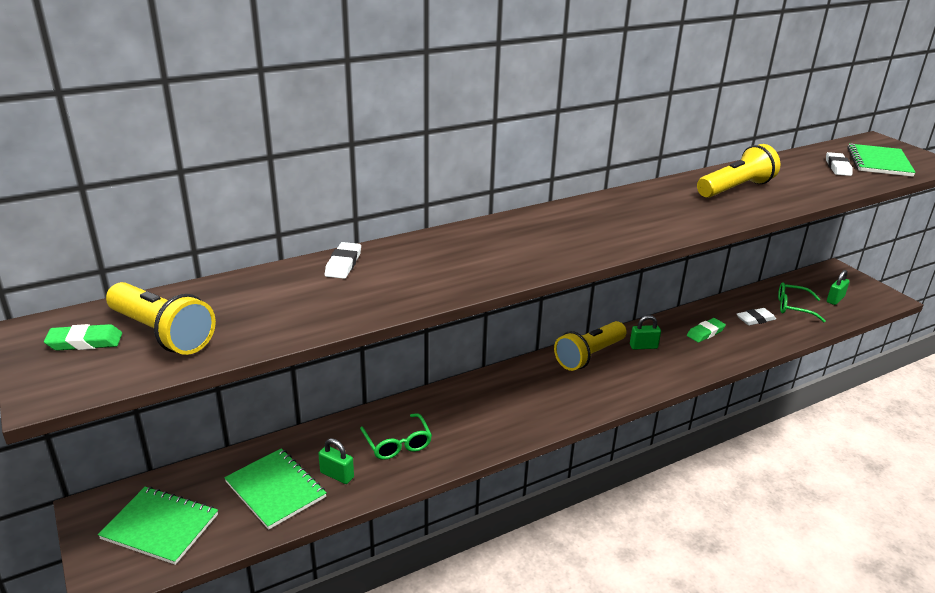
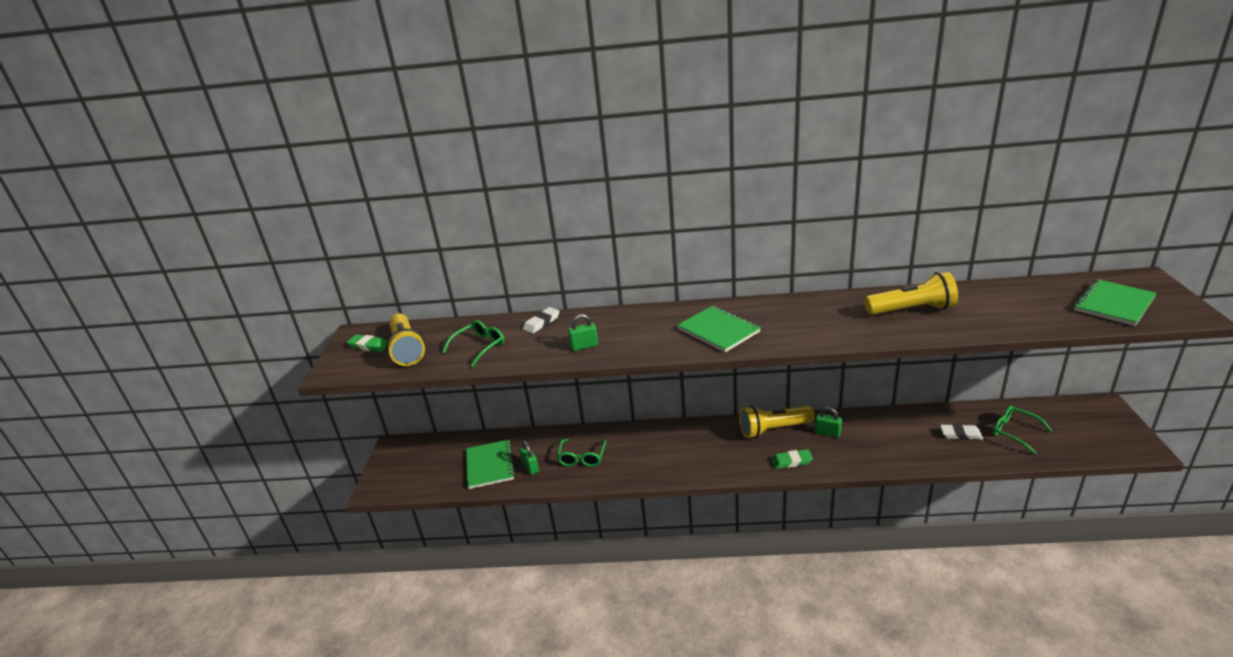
camera: 35 degrees right, 0 degrees up
green notebook [98,487,218,565] -> green notebook moved to [677,306,761,352]
green eraser [687,318,726,343] -> green eraser moved to [771,449,813,469]
white eraser [826,152,853,176] -> none
green padlock [827,270,850,305] -> green padlock moved to [568,314,598,351]
none -> green glasses [442,320,504,367]

